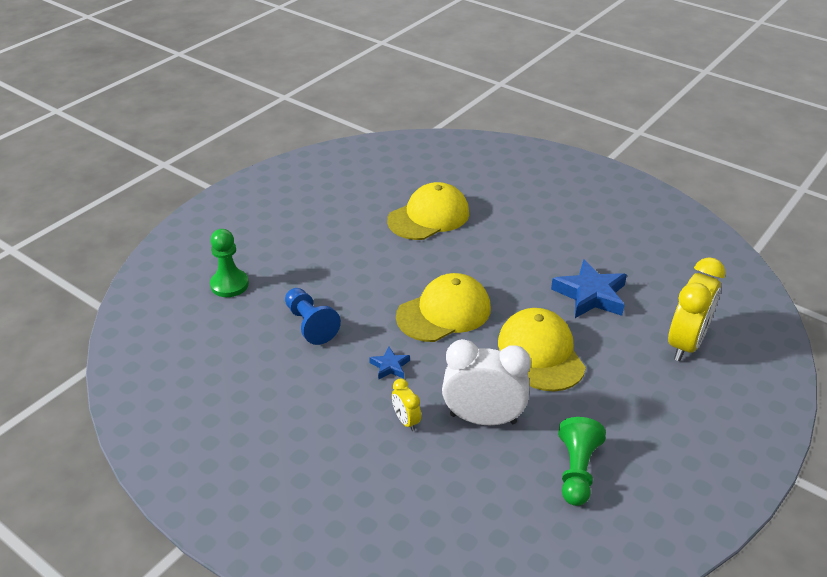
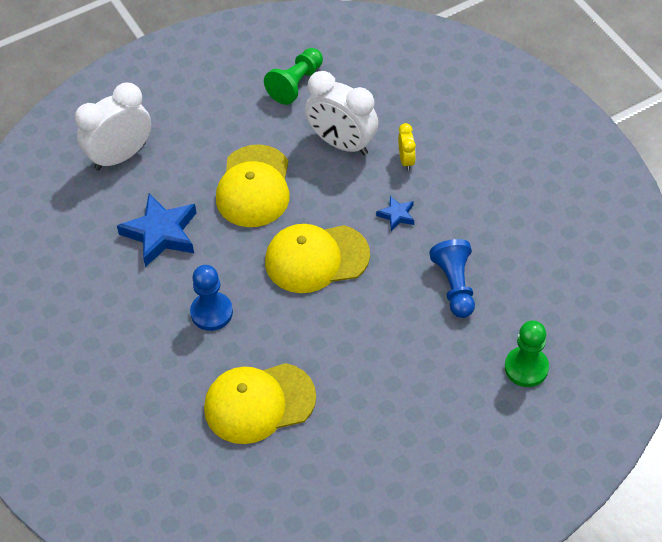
camera: 155 degrees left, 15 degrees up
yellow clock [668,257,726,361] -> white clock [75,83,151,171]
none -> blue pawn [190,265,233,331]

